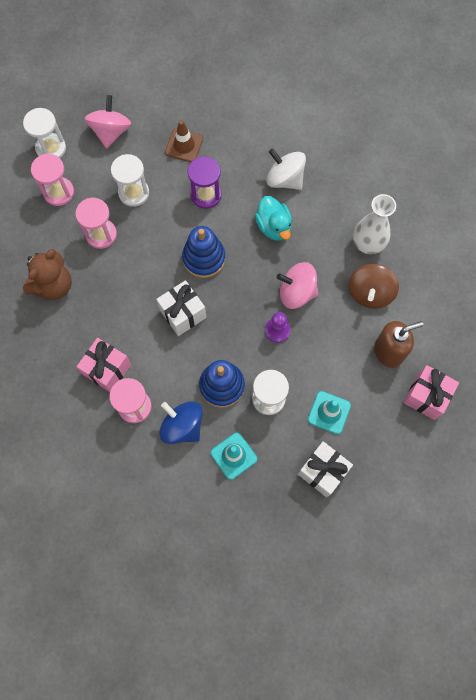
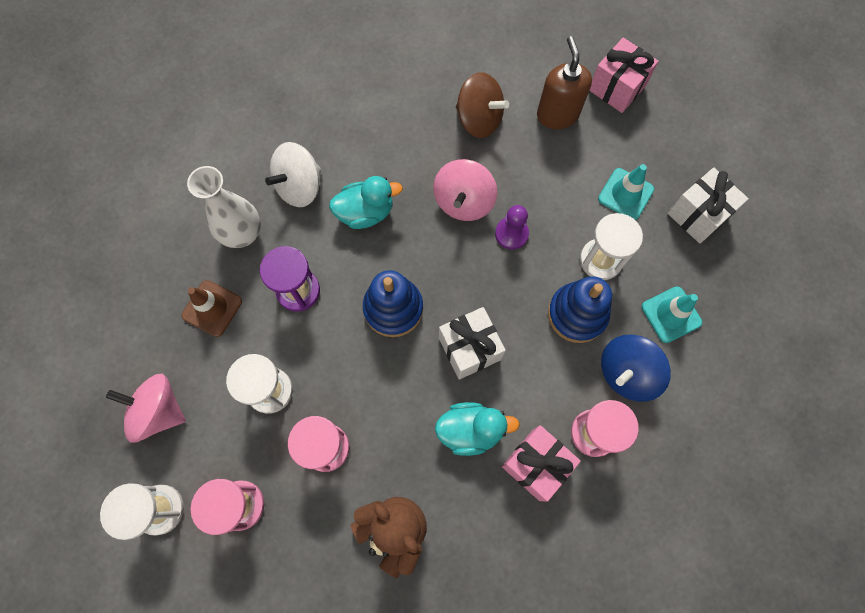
camera: 80 degrees left, 0 degrees up
white vase [353,194,396,254] -> white vase moved to [187,166,261,248]
none -> turquoise duck [435,402,520,456]

